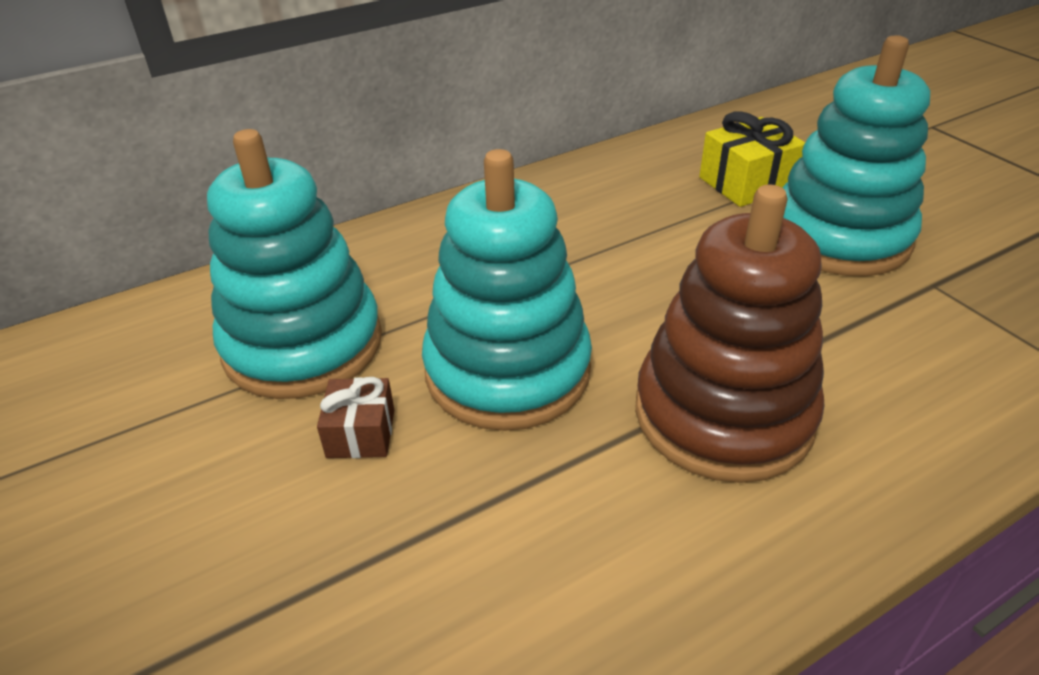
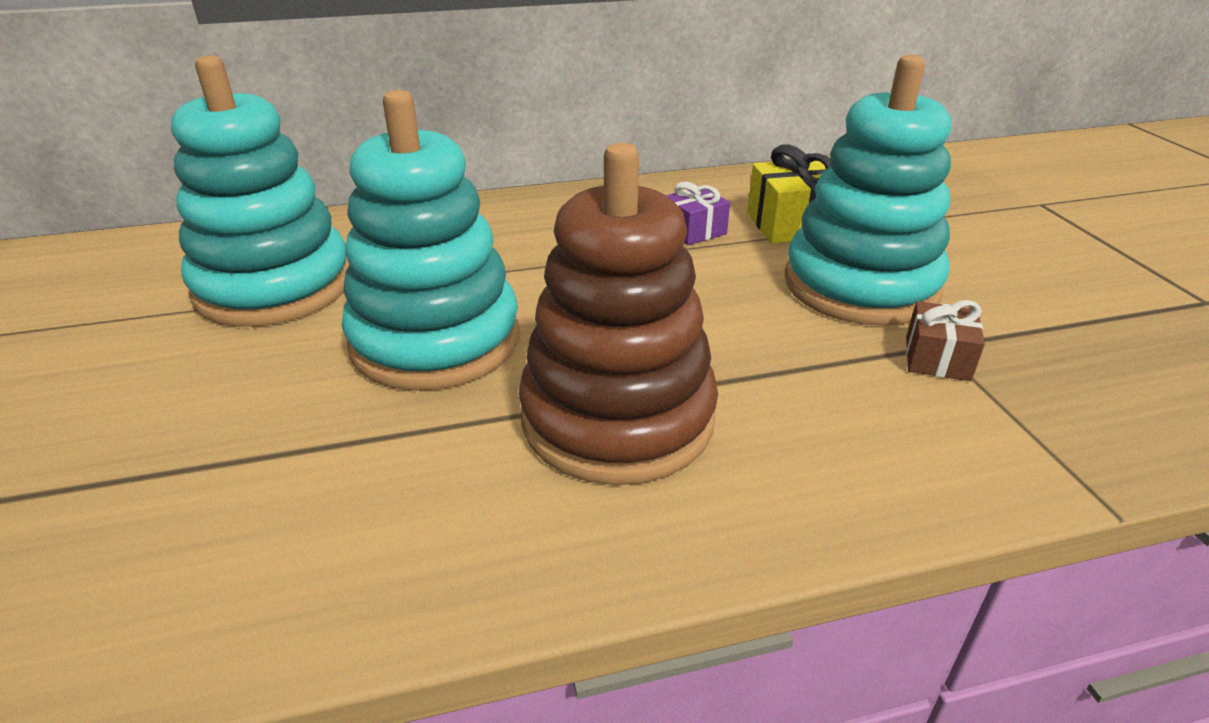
camera: 15 degrees right, 5 degrees down
brown gift [317,377,394,458] -> brown gift moved to [906,300,985,381]
none -> purple gift [666,182,730,245]

